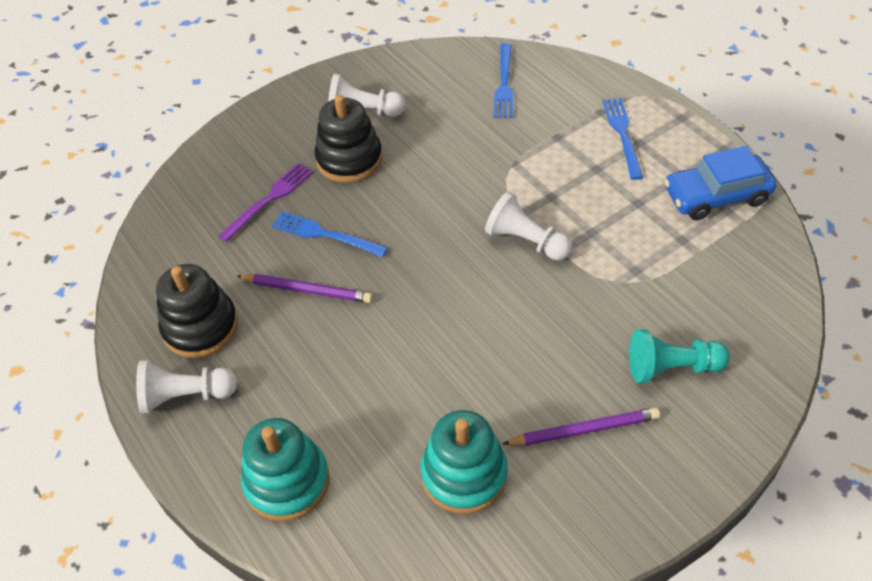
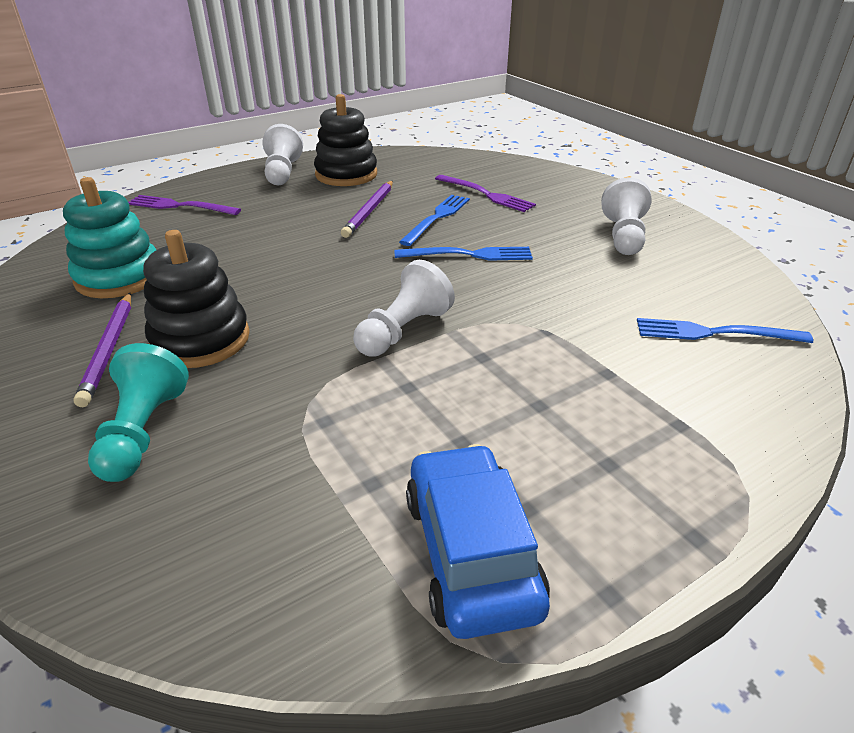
camera: 90 degrees right, 15 degrees down
turquoise stacking toy [241,418,329,521] -> purple fork [128,195,241,215]
black stacking toy [315,95,383,183] -> black stacking toy moved to [143,230,250,368]
blue fork [603,98,643,180] -> blue fork moved to [395,247,533,261]

